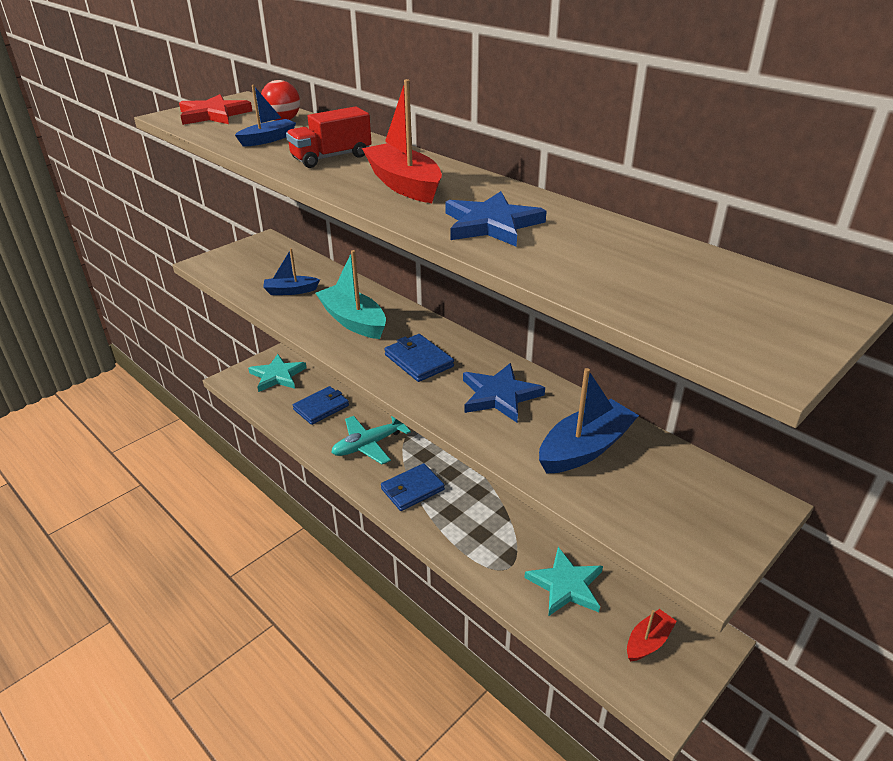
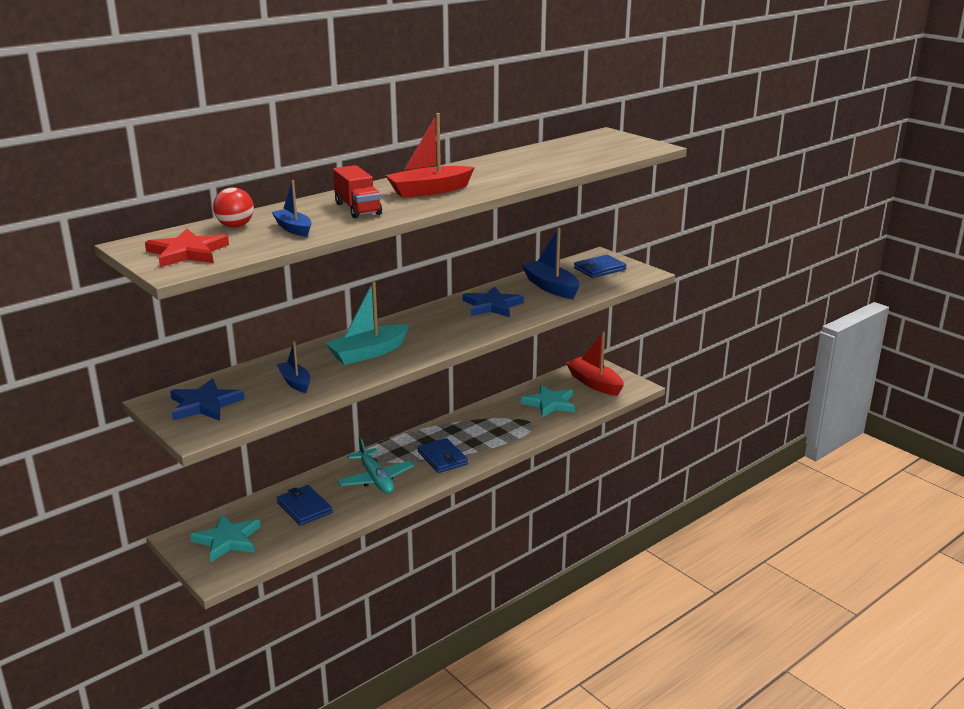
camera: 85 degrees left, 10 degrees down
blue boat [263,248,320,295] -> blue boat turned 150 degrees clockwise [277,341,310,393]
blue wallet [384,334,454,382] -> blue wallet moved to [574,255,626,278]
blue star [445,191,547,247] -> blue star moved to [170,378,244,421]
red boat [627,609,677,661] -> red boat [566,332,624,396], size x1.65

